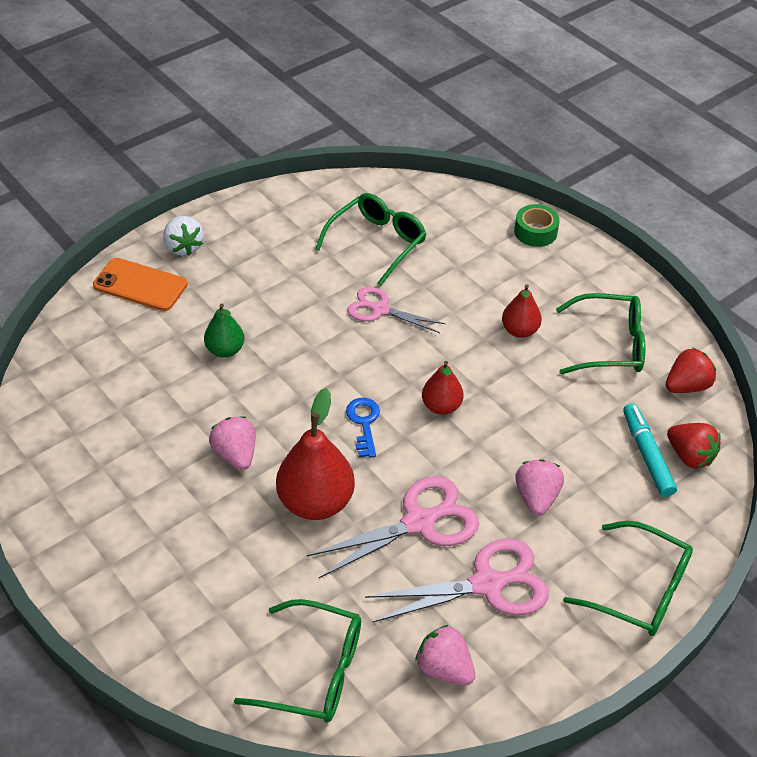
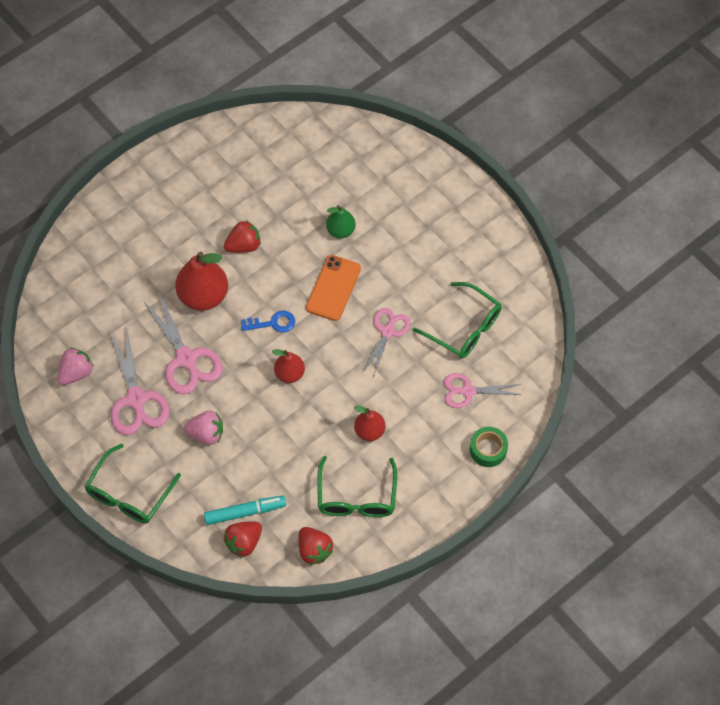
camera: 90 degrees right, 15 degrees up
orange phone [93,258,188,311] -> orange phone moved to [306,255,361,321]
white strawberry [163,216,204,256] -> none
pink strawberry [209,416,255,470] -> red strawberry [224,220,261,253]
green glasses [234,599,361,723] -> none
none -> pink scissors [444,373,522,408]

